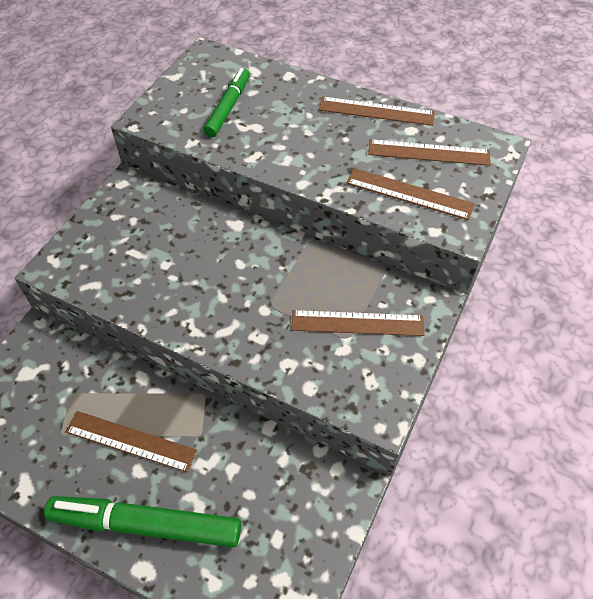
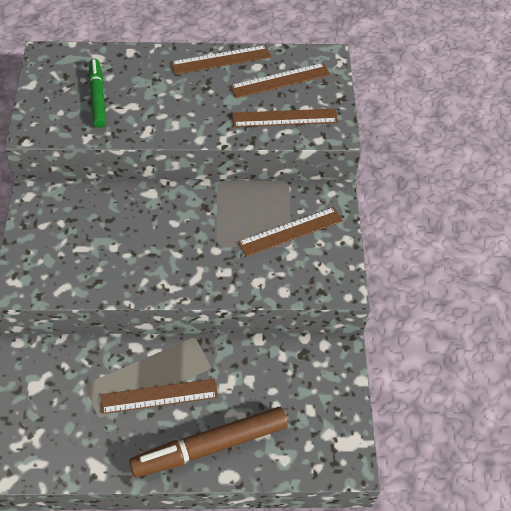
camera: 30 degrees left, 0 degrees up
green marker [44,496,241,548] -> brown marker [129,407,288,477]

